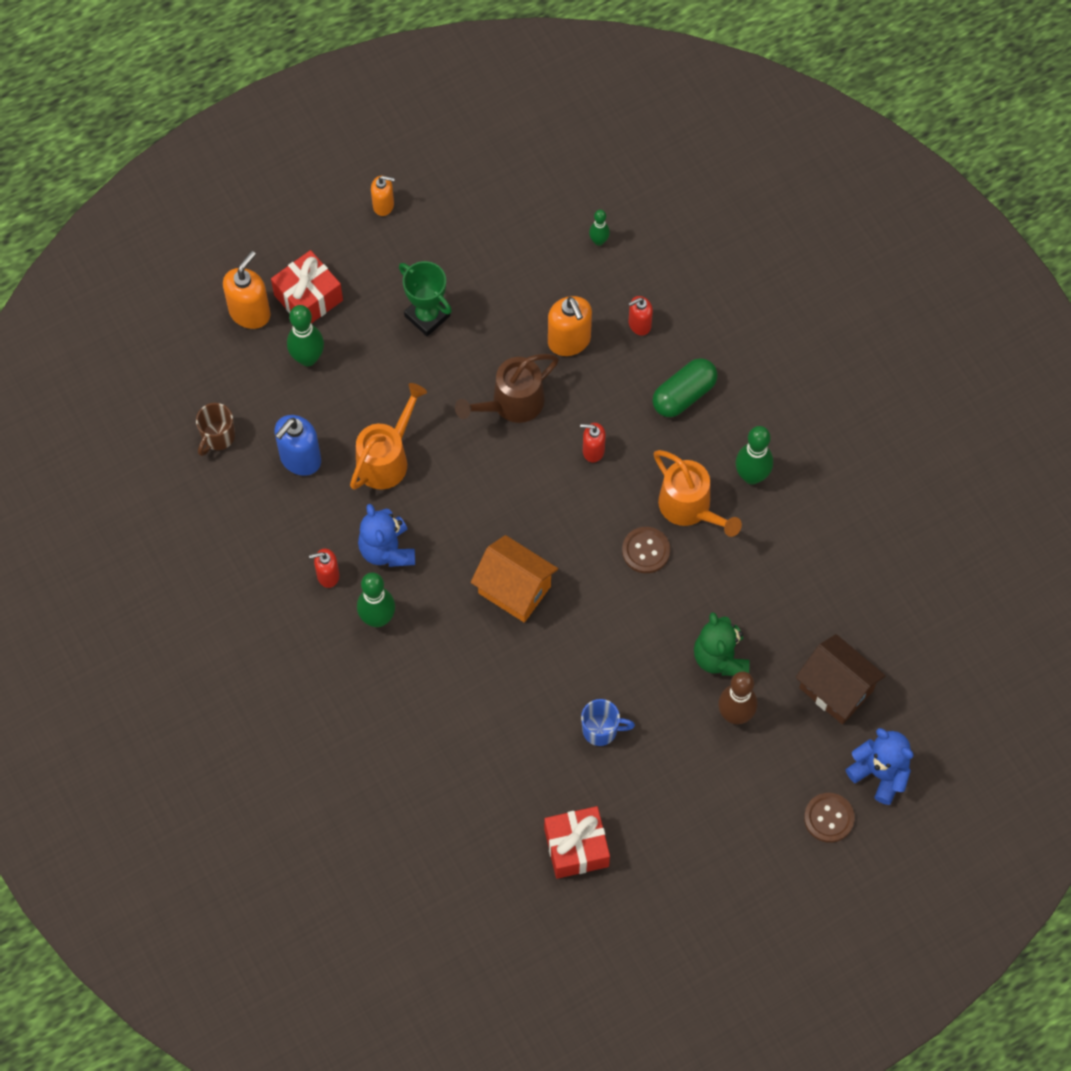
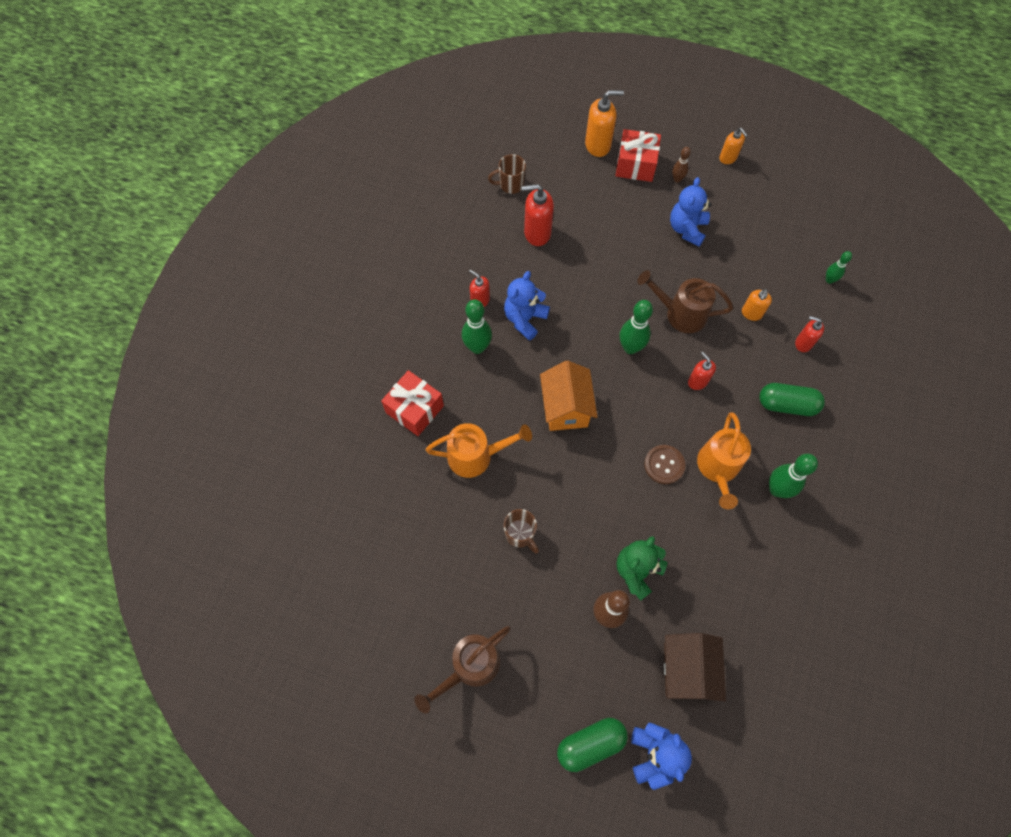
camera: 50 degrees right, 0 degrees up
blue soap dispenser [274,415,321,476] -> red soap dispenser [522,184,554,246]
green bowling pin [287,305,324,366] -> green bowling pin moved to [620,300,653,354]
orange watering can [350,383,427,490] -> orange watering can moved to [425,423,532,478]
green trophy [399,261,452,336] -> blue teddy bear [670,177,712,247]
red gift [544,806,610,879] -> red gift moved to [381,370,444,436]
orange soap dispenser [548,296,592,356] -> orange soap dispenser [742,289,772,321], size x0.61
blue mug [581,699,635,746] -> brown mug [504,509,539,554]
brown button [804,793,855,843] -> green capsule [557,718,628,772]
none -> brown watering can [415,626,511,713]
none -> brown bowling pin [672,147,691,183]

